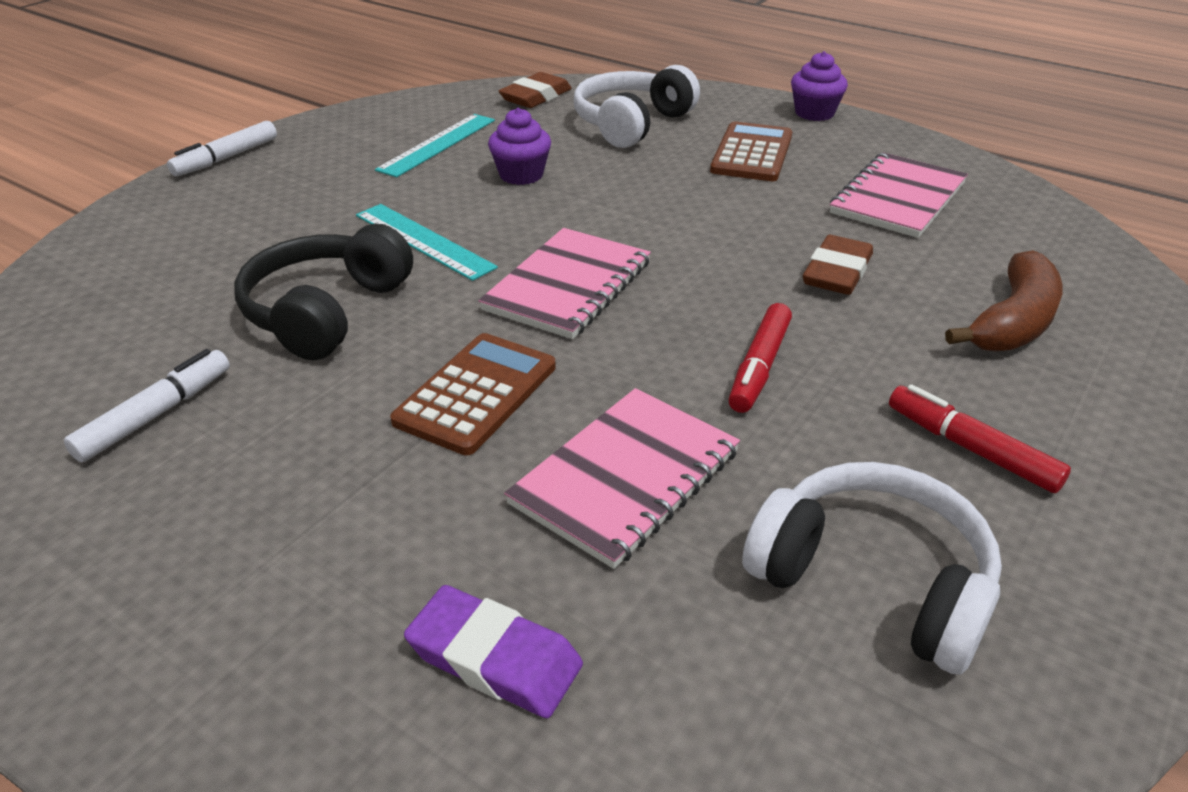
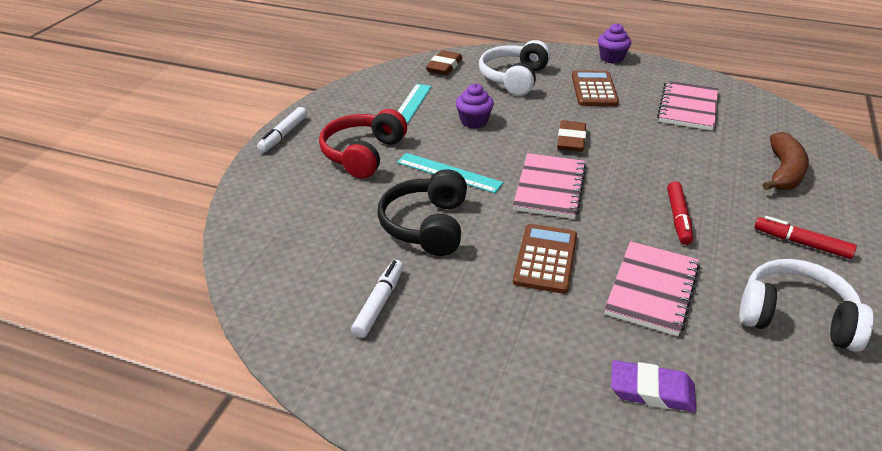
camera: 15 degrees left, 0 degrees up
brown eraser [803,235,873,295] -> brown eraser moved to [557,120,586,152]
none -> red headphones [319,109,407,179]

